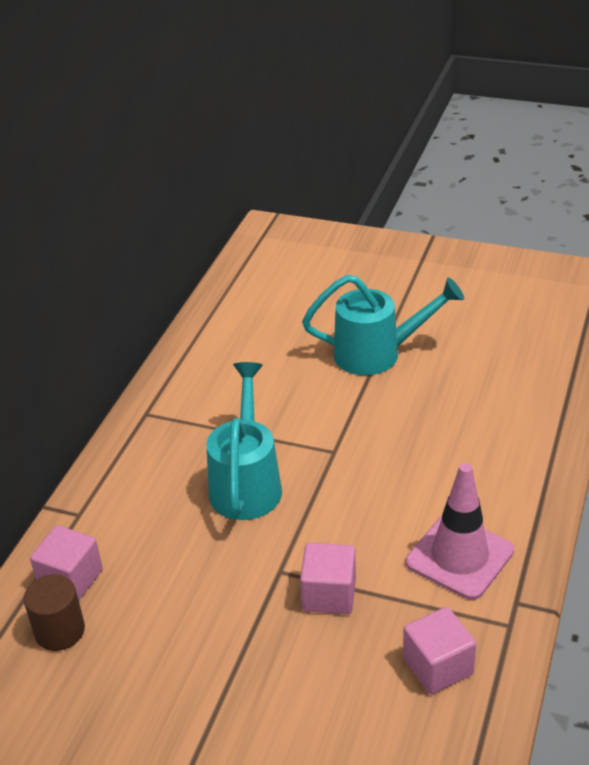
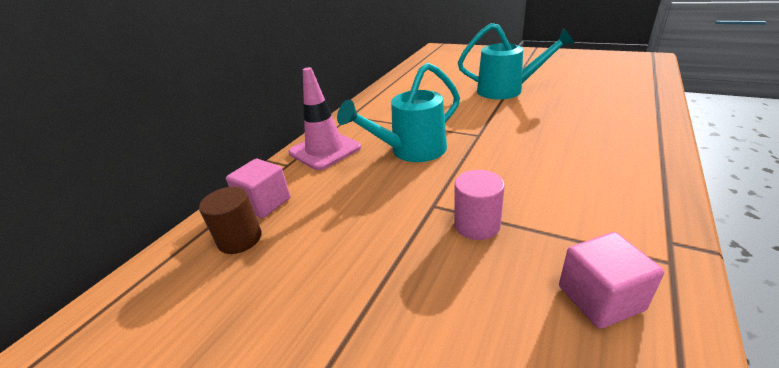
camera: 10 degrees right, 5 degrees down
turquoise watering can [207,362,282,520] -> turquoise watering can turned 135 degrees counterclockwise [337,63,460,162]
pink cube [300,543,356,614] -> pink cylinder [454,170,505,240]
pink traffic cone [406,463,514,600] -> pink traffic cone moved to [289,67,361,170]

